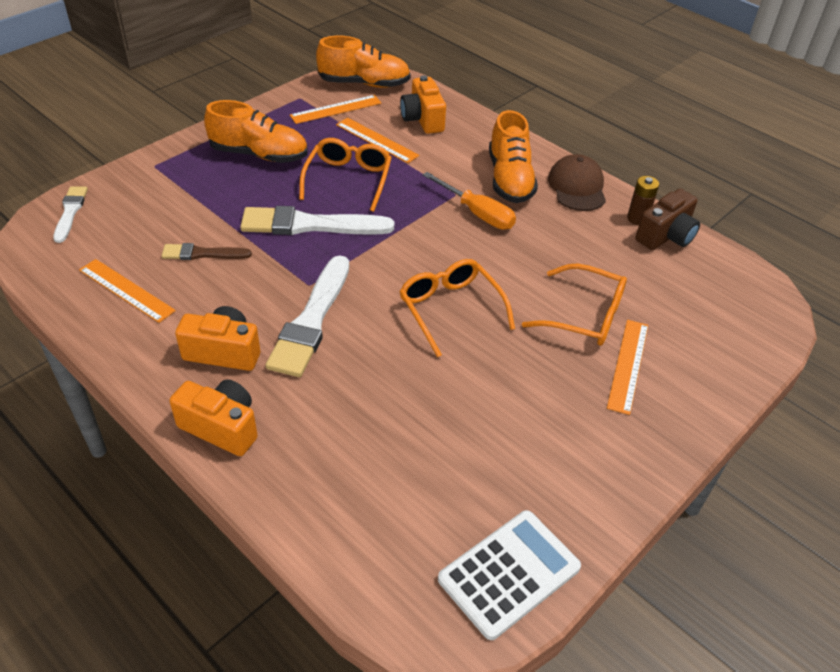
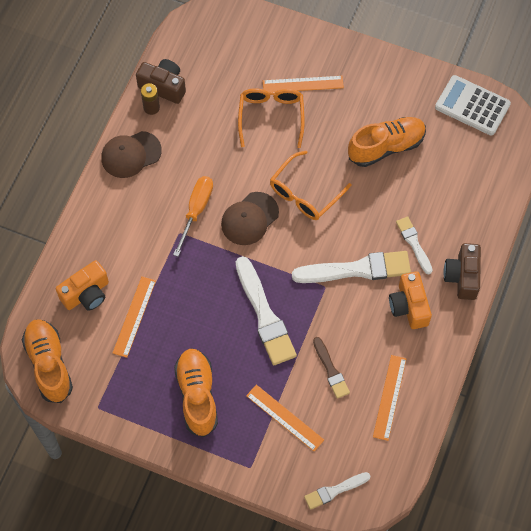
camera: 110 degrees left, 20 degrees up
orange camera [169,379,258,456] -> brown camera [443,243,481,300]
orange ruler [290,95,382,124] -> orange ruler moved to [246,385,324,452]
orange glasses [299,138,392,212] -> none
orange shoe [489,110,538,203] -> orange shoe moved to [348,117,426,167]
none -> brown cap [221,192,279,245]
none -> white brush [396,216,433,274]

